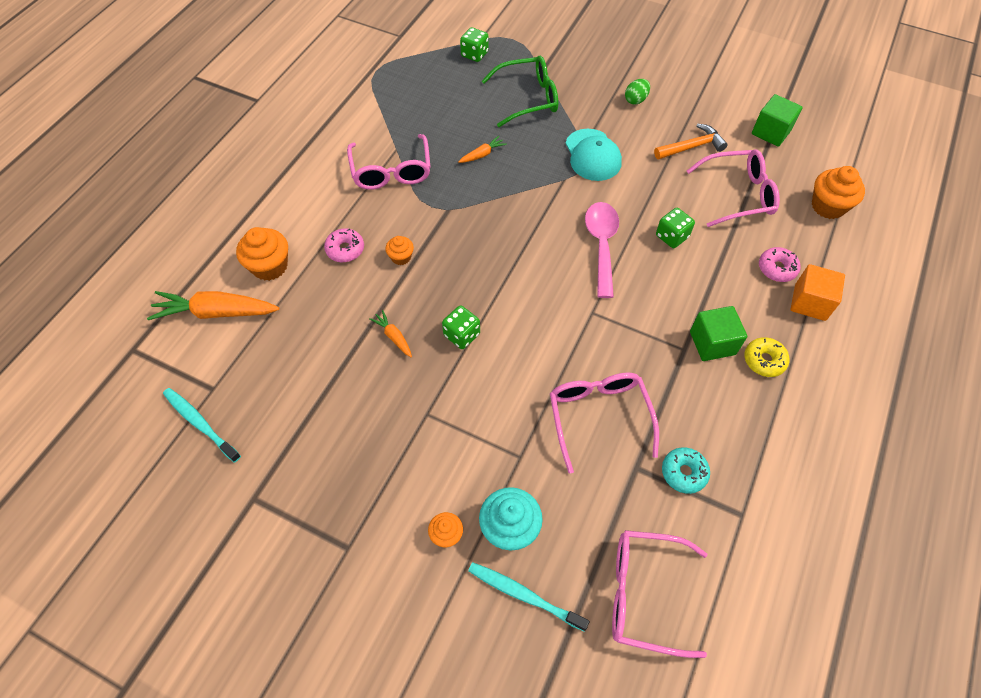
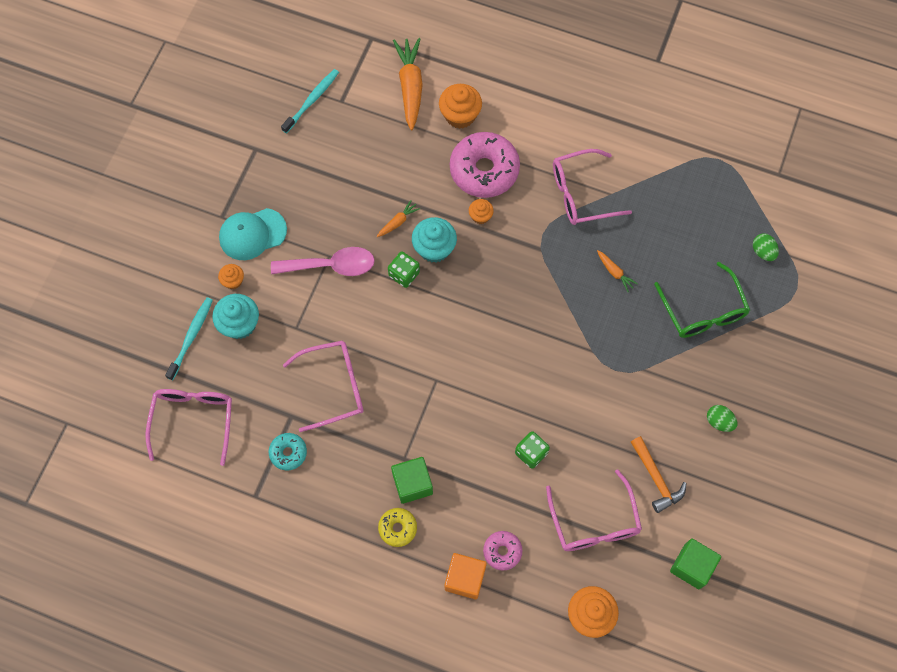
camera: 85 degrees right, 10 degrees up
pink donut [324,228,364,262] -> pink donut [450,132,520,198], size x2.01
green dice [460,27,489,62] -> green egg [753,233,779,261]
turquoise cap [565,129,622,181] -> turquoise cap moved to [219,208,287,260]
pink spoon [585,202,619,298] -> pink spoon moved to [271,247,375,276]
none -> turquoise cupcake [412,217,457,263]

